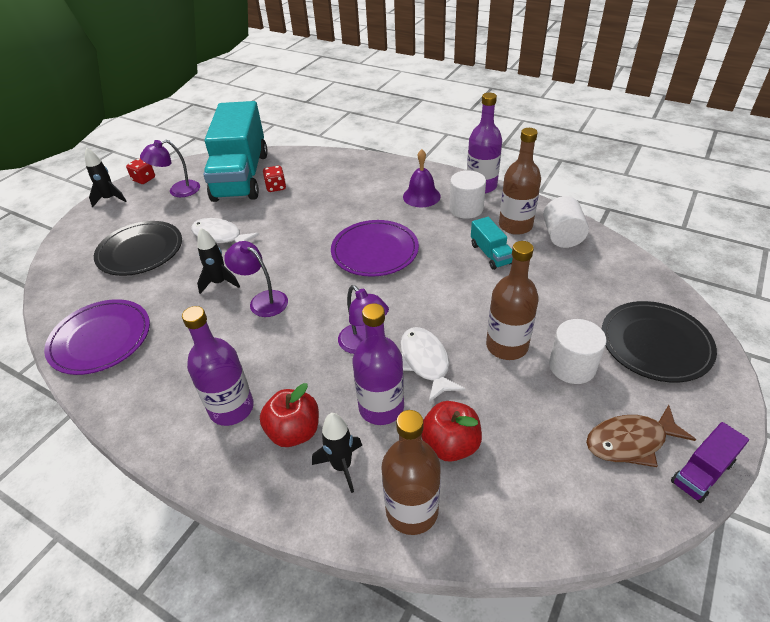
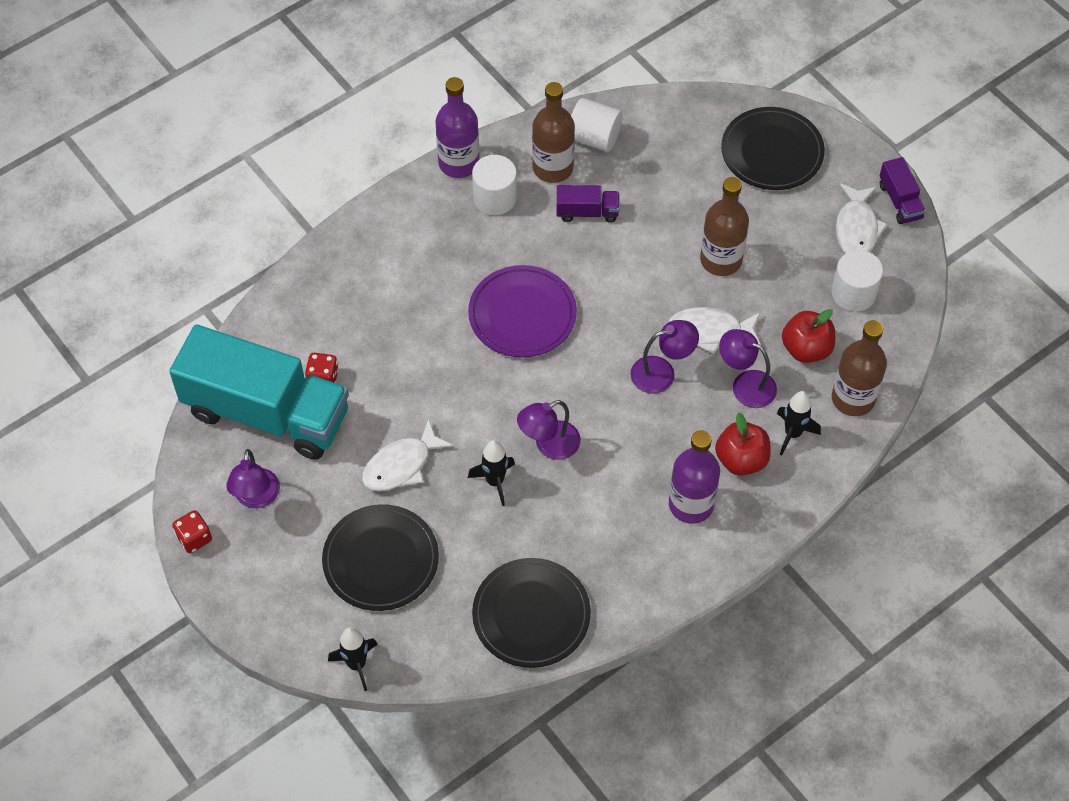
camera: 70 degrees left, 15 degrees up
purple plate [44,299,150,375] -> black plate [472,558,591,668]
black rocket [85,148,126,207] -> black rocket moved to [328,627,378,691]
purple bottle [352,303,404,425] -> purple lamp [719,329,777,408]
purple bell [403,149,441,207] -> none
turquoise truck [471,217,513,270] -> purple truck [557,185,620,223]
white cylinder [549,319,607,384] -> white cylinder moved to [831,250,883,312]
brown fish [586,405,696,467] -> white fish [836,183,888,253]

